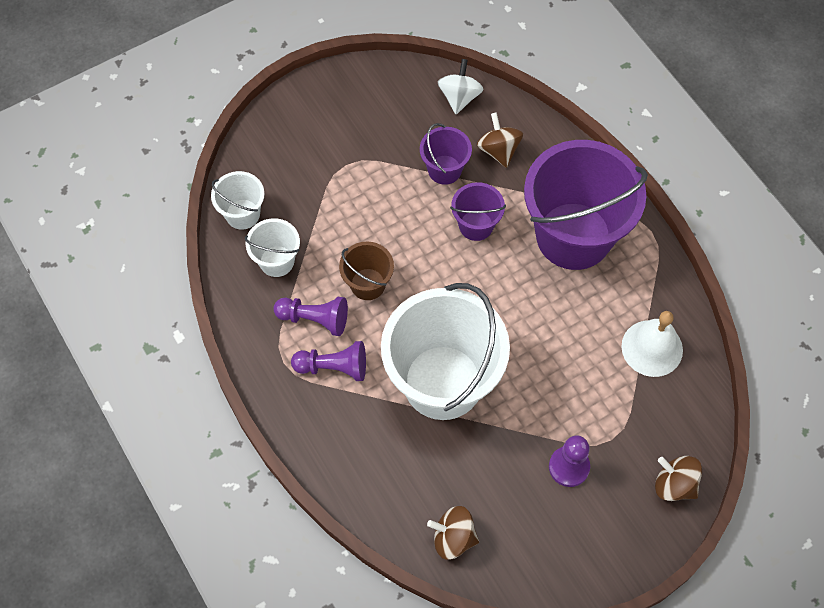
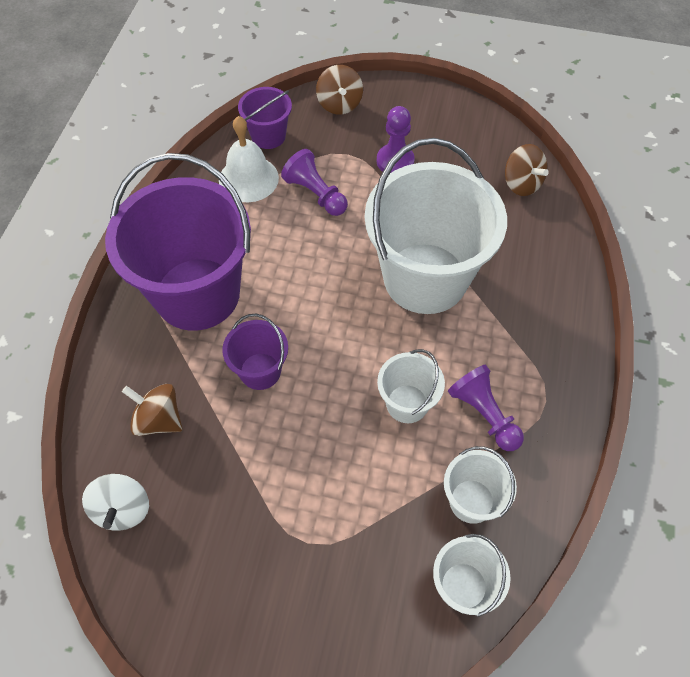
camera: 135 degrees left, 5 degrees down
purple pawn [291,341,366,381] -> purple pawn moved to [281,149,348,216]
brown bucket [339,241,394,300] -> white bucket [377,349,445,423]
purple bucket [420,123,472,185] -> purple bucket moved to [238,87,292,149]
white spinning top [438,59,484,114] -> white spinning top turned 60 degrees counterclockwise [82,474,149,531]
brown spinning top [477,112,523,168] -> brown spinning top turned 90 degrees clockwise [122,384,183,436]

